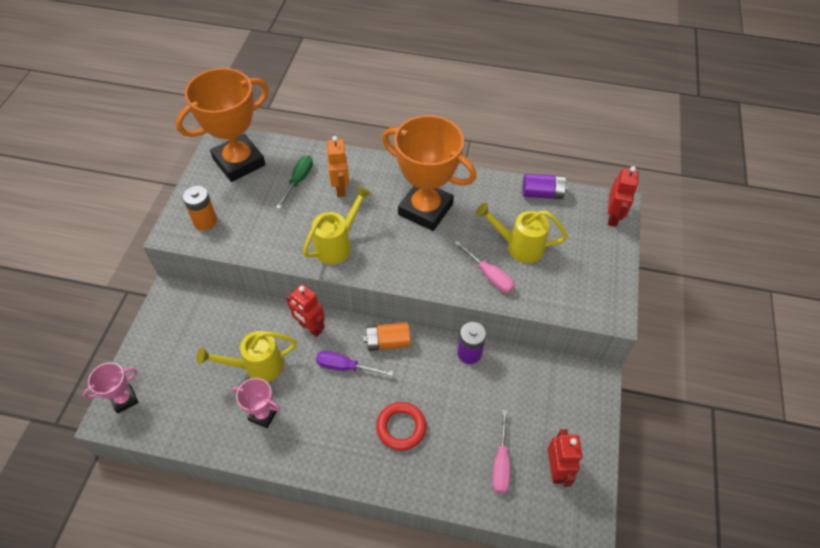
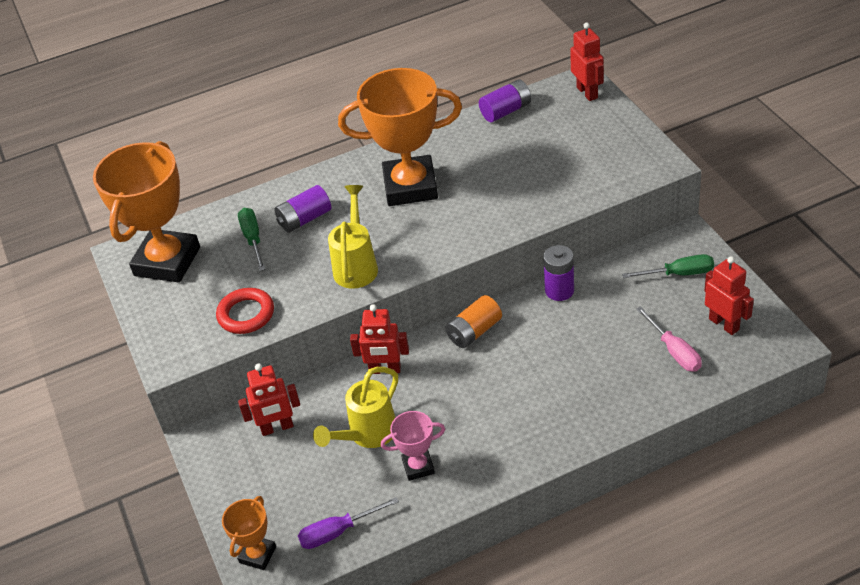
camera: 30 degrees left, 10 degrees down
pink trophy [83,363,138,413] -> orange trophy [222,496,276,570]
orange battery [183,186,217,230] -> none
purple screwdriver [316,351,393,376] -> purple screwdriver moved to [298,497,399,549]
orange robot [327,136,349,197] -> purple battery [274,185,331,233]
red ring [376,402,426,451] -> red ring moved to [216,288,274,334]
pink screwdriver [454,241,515,293] -> none
yellow watering can [476,203,568,263] -> none
none -> red robot [238,364,300,436]
none -> green screwdriver [622,254,714,278]

